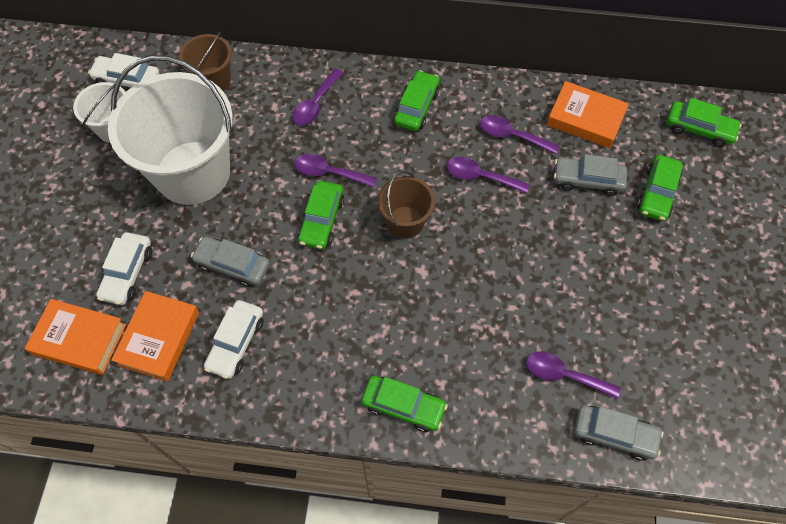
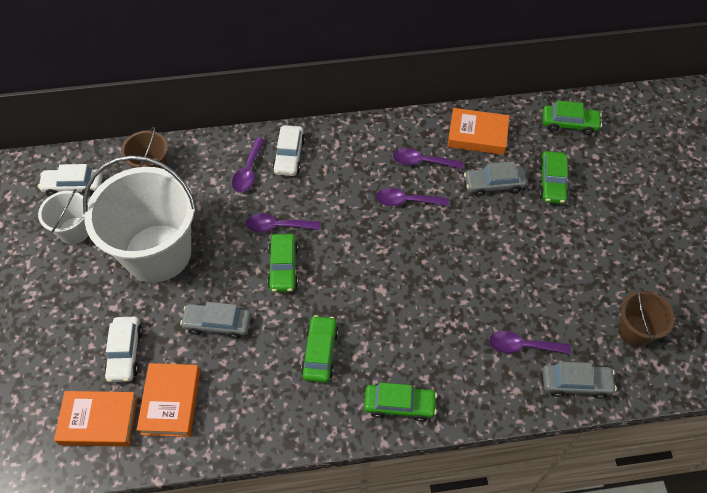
camera: 15 degrees left, 5 degrees down
white car [204,300,264,379] -> white car moved to [272,125,305,176]
brown bucket [377,171,435,239] -> brown bucket moved to [618,288,675,347]
green car [394,70,440,131] -> green car moved to [301,315,338,383]

